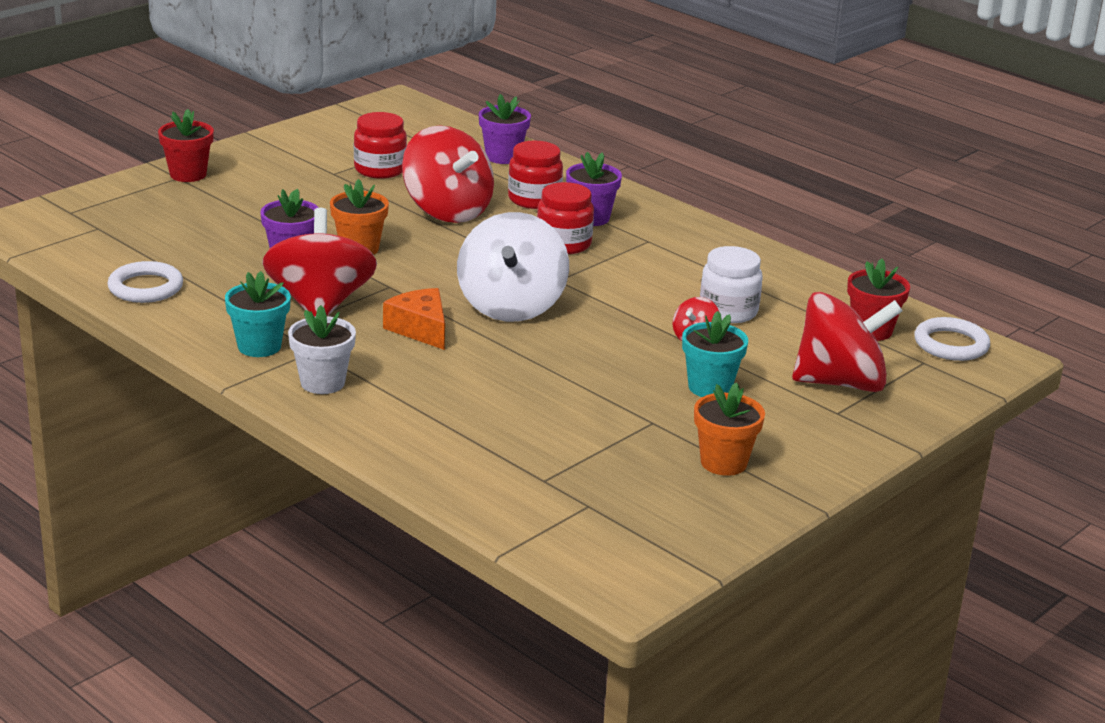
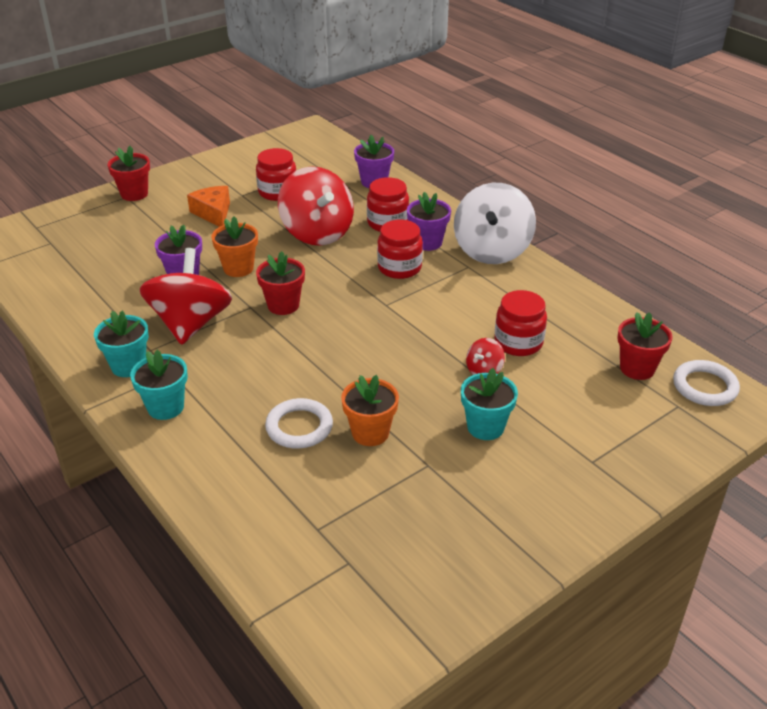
camera: 10 degrees right, 10 degrees up
white ring [107,261,183,303] -> white ring moved to [265,398,333,449]
white flower pot [288,305,356,394] -> turquoise flower pot [130,350,188,420]
orange cheese [383,288,445,350] -> orange cheese moved to [187,186,230,227]
white spinning top [457,212,569,322] -> white spinning top moved to [454,183,536,264]
orange flower pot [694,382,765,476] -> orange flower pot moved to [341,375,399,446]
white jar [700,246,762,323] -> red jar [494,290,547,356]
red spinning top [792,292,903,392] -> none
none -> red flower pot [256,251,305,315]

